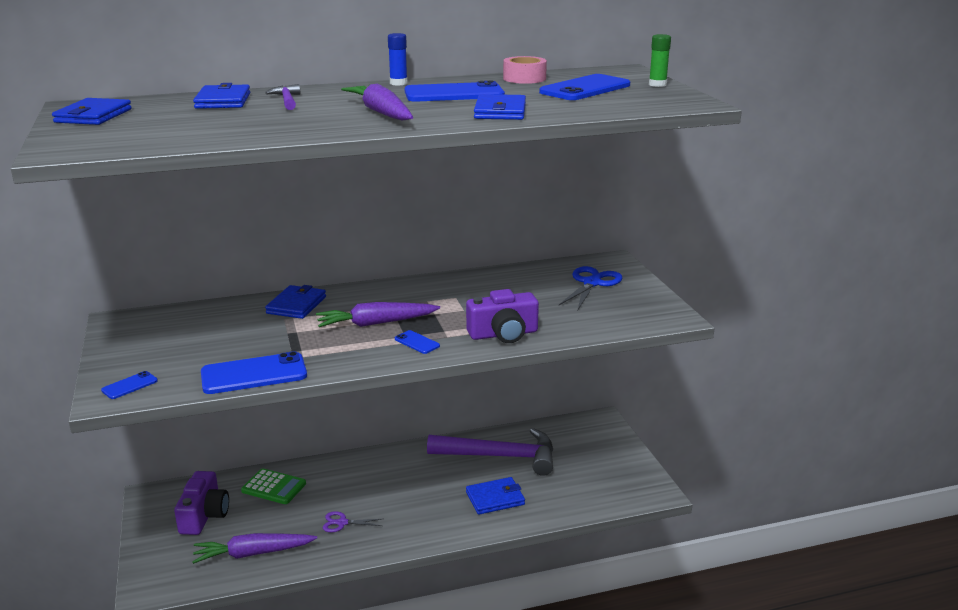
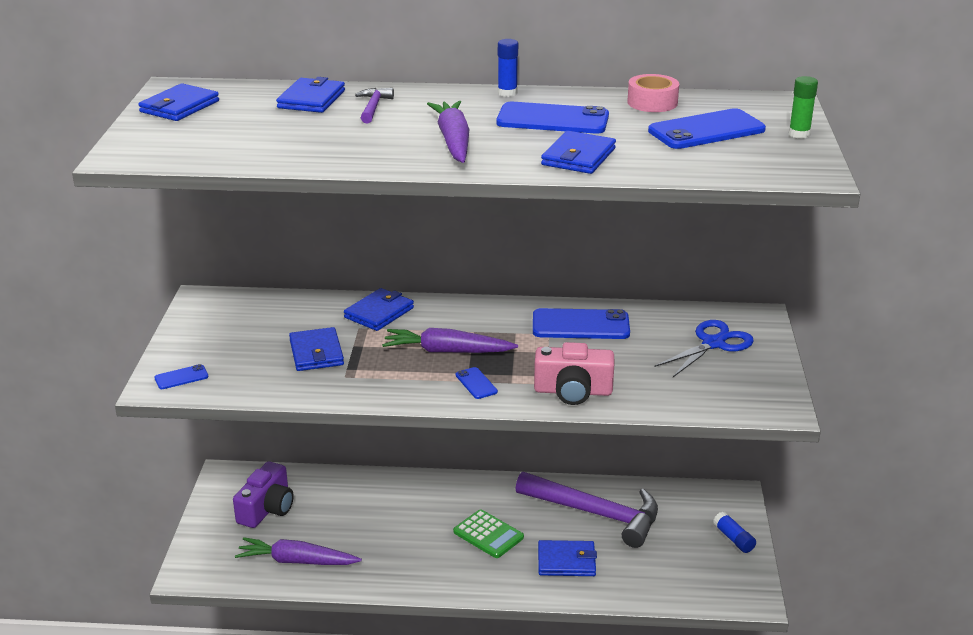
camera: 20 degrees right, 5 degrees up
blue phone [201,351,307,394] -> blue phone moved to [533,308,630,339]
green calculator [241,468,306,504] -> green calculator moved to [453,509,524,558]
purple scissors [323,511,382,532] -> none
purple camera [466,289,539,343] -> pink camera [534,342,614,405]
none -> blue wallet [289,327,344,371]
none -> blue glue stick [713,511,756,553]

